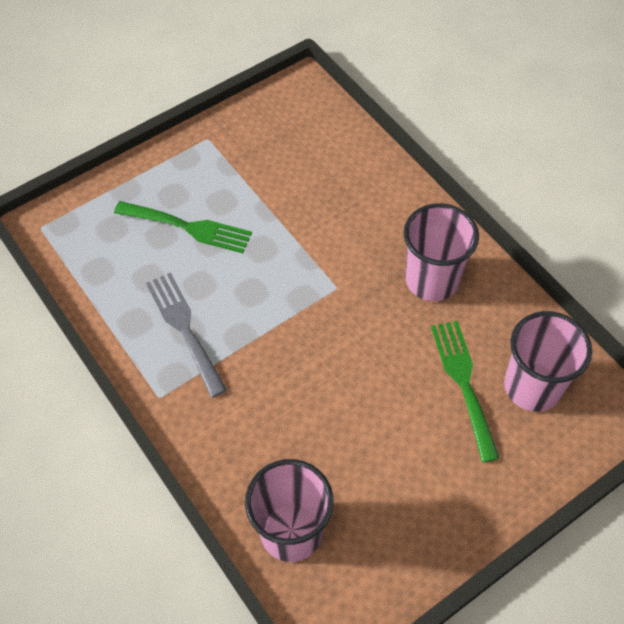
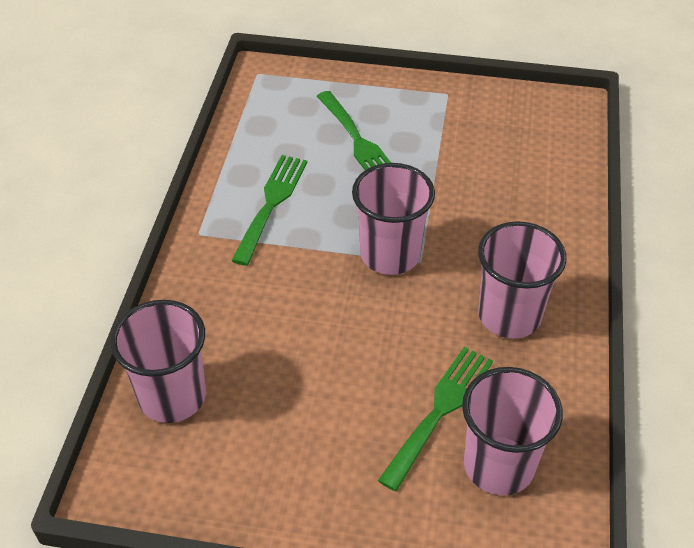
camera: 45 degrees right, 10 degrees down
grey fork [146,273,227,398] -> green fork [231,155,307,266]
none -> pink cup [352,163,435,275]

